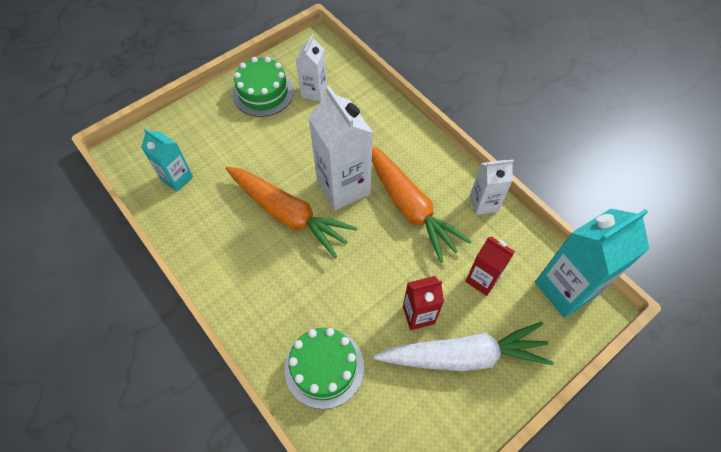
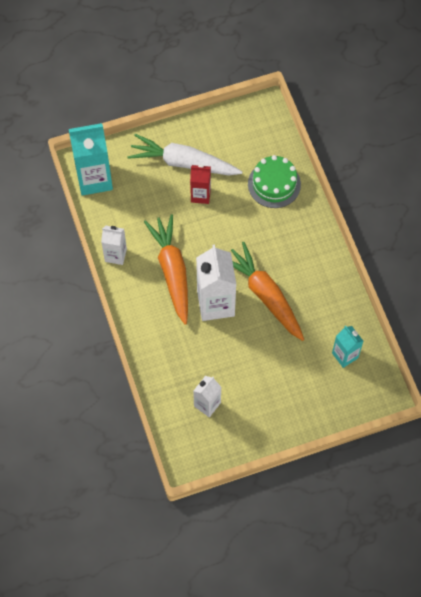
camera: 160 degrees left, 5 degrees up
green cake [233,57,294,117] -> none
red carton [465,236,515,296] -> none

